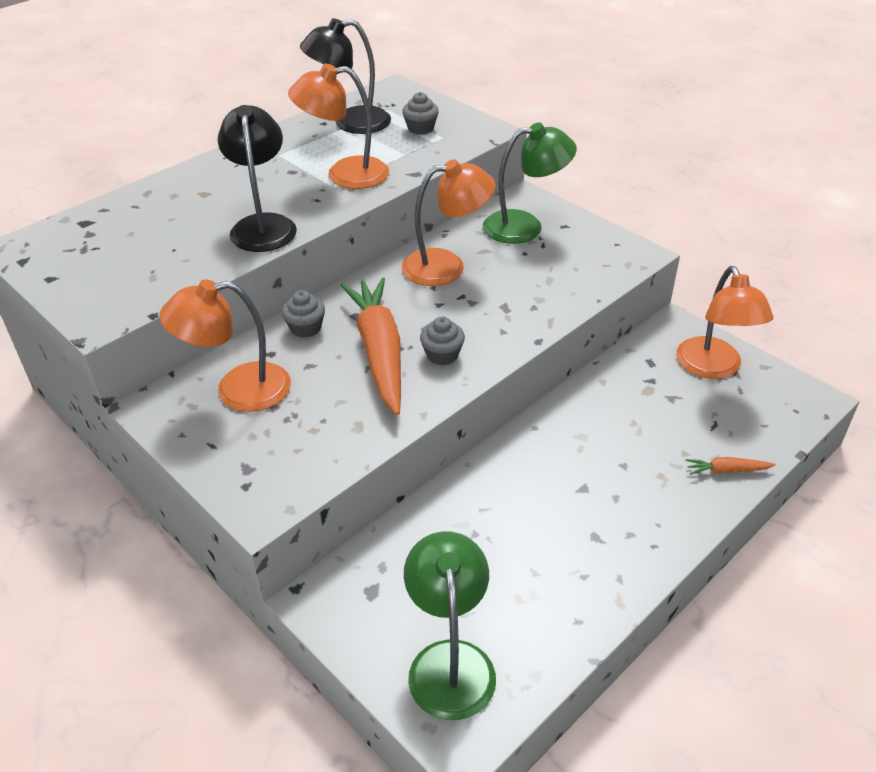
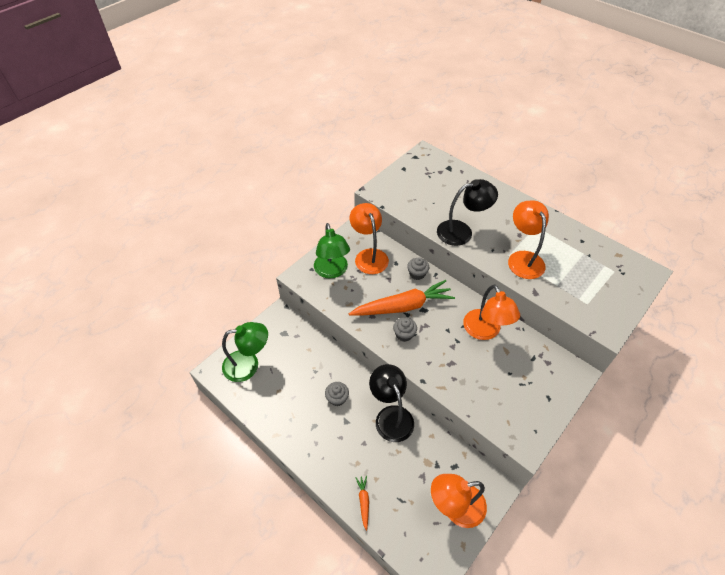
camera: 85 degrees right, 10 degrees up
black lamp [300,18,391,134] -> black lamp moved to [369,364,414,442]
grey cupcake [402,92,439,135] -> grey cupcake moved to [325,382,349,406]
green lamp [483,122,577,244] -> green lamp moved to [314,223,350,279]

